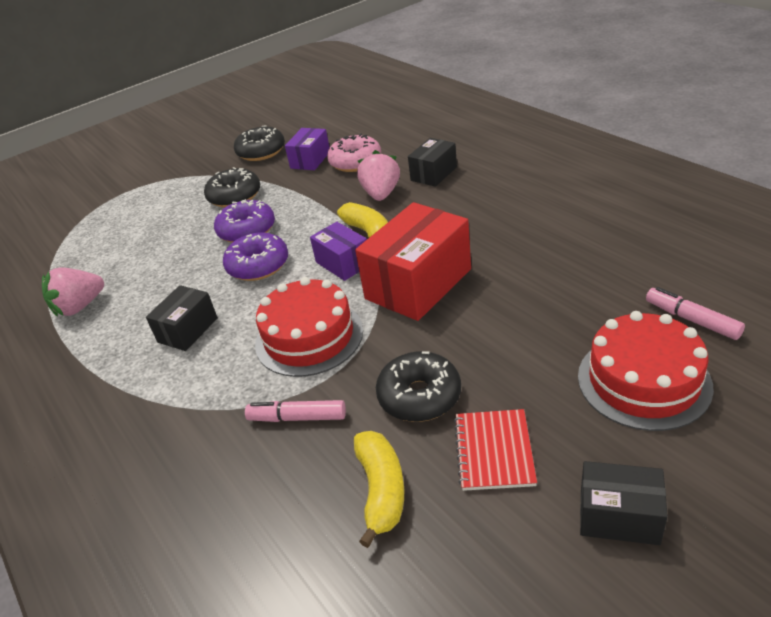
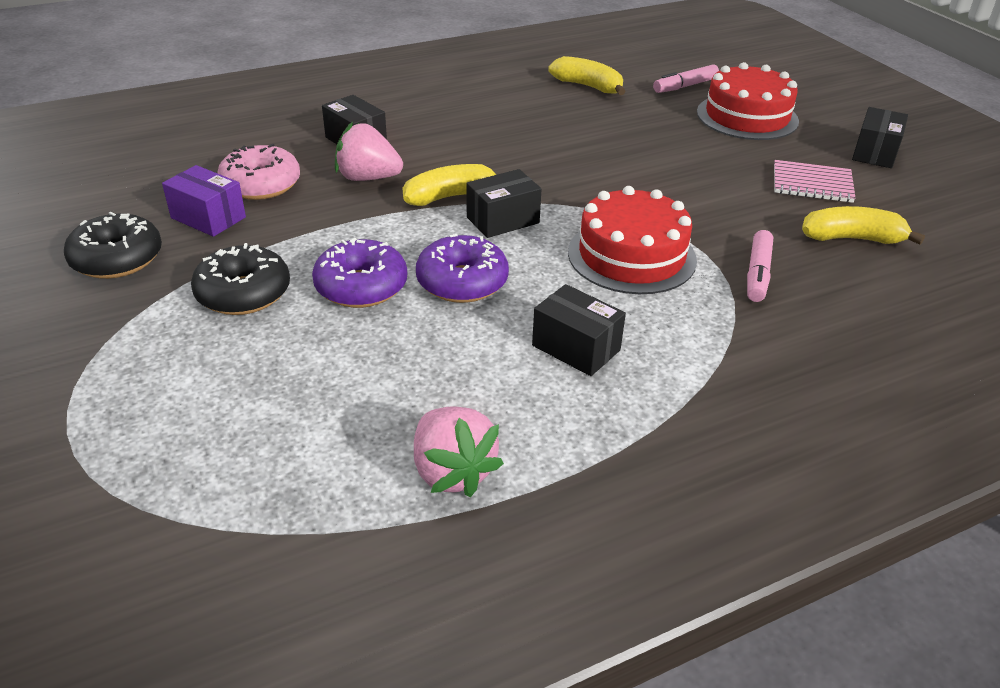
camera: 85 degrees left, 0 degrees up
purple box [310,222,367,281] -> black box [466,169,542,238]
red box [355,202,471,321] -> none
black donut [376,351,461,422] -> none
red notebook [454,409,537,491] -> pink notebook [774,160,856,203]
none -> yellow banana [548,56,626,95]

